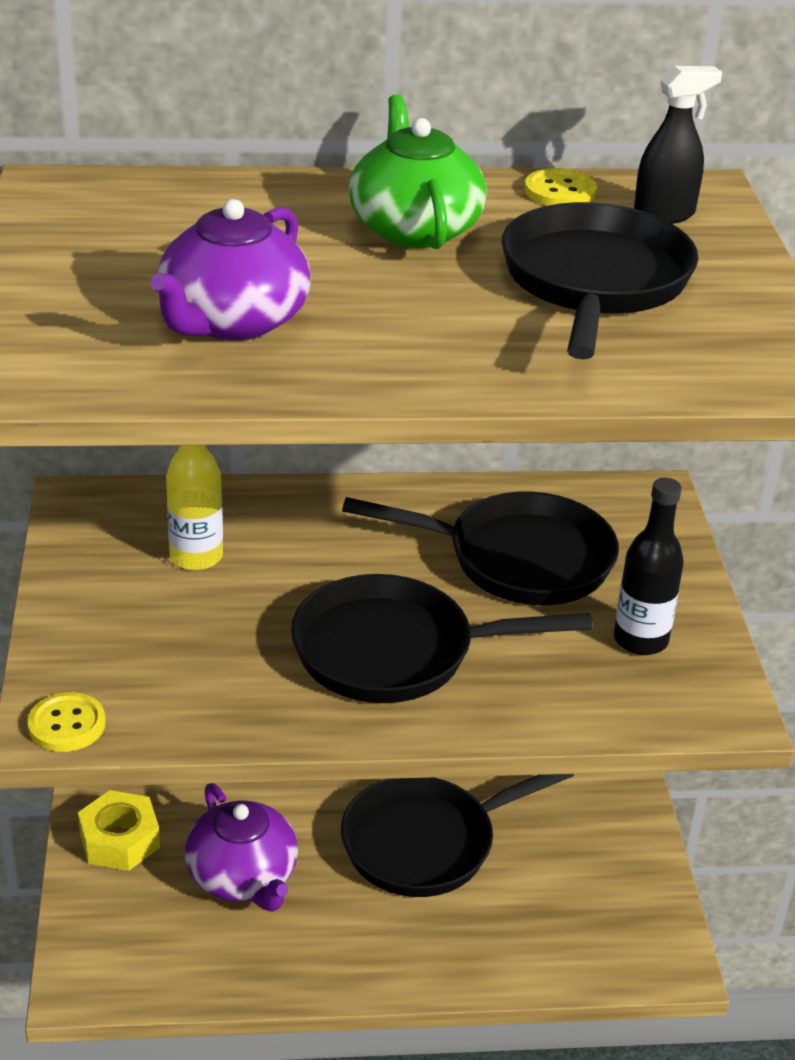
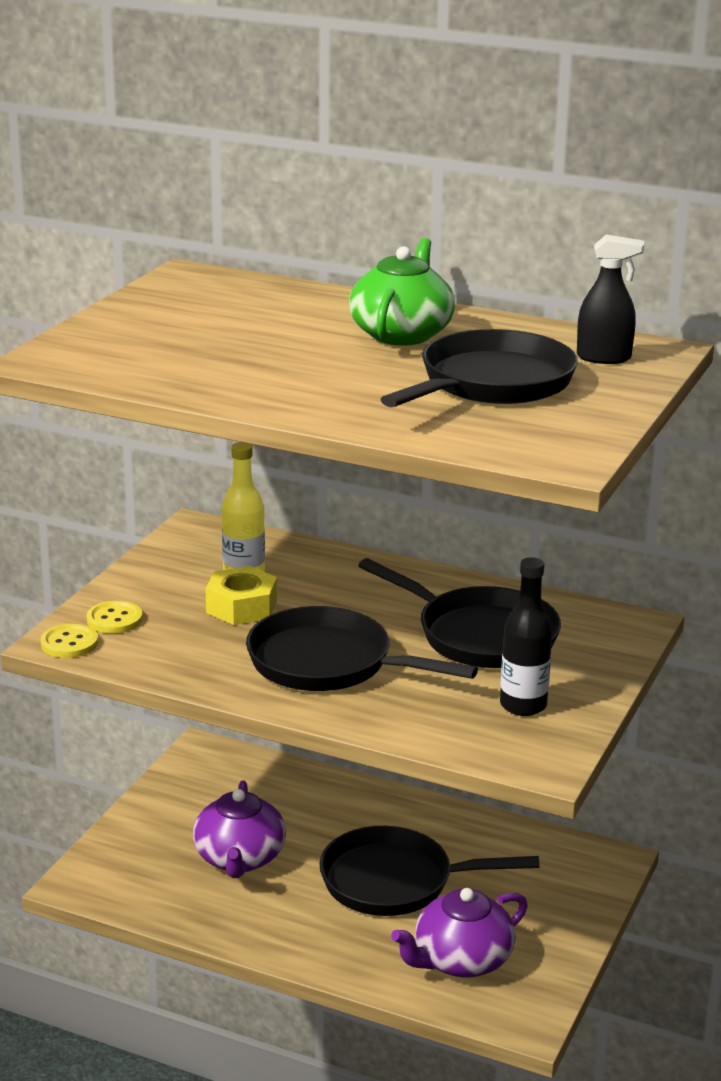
camera: 30 degrees right, 10 degrees down
yellow nut [78,790,160,871] -> yellow nut moved to [206,566,277,625]
purple teapot [150,199,311,341] -> purple teapot moved to [391,888,528,978]
yellow button [524,168,597,206] -> yellow button moved to [86,601,143,634]

